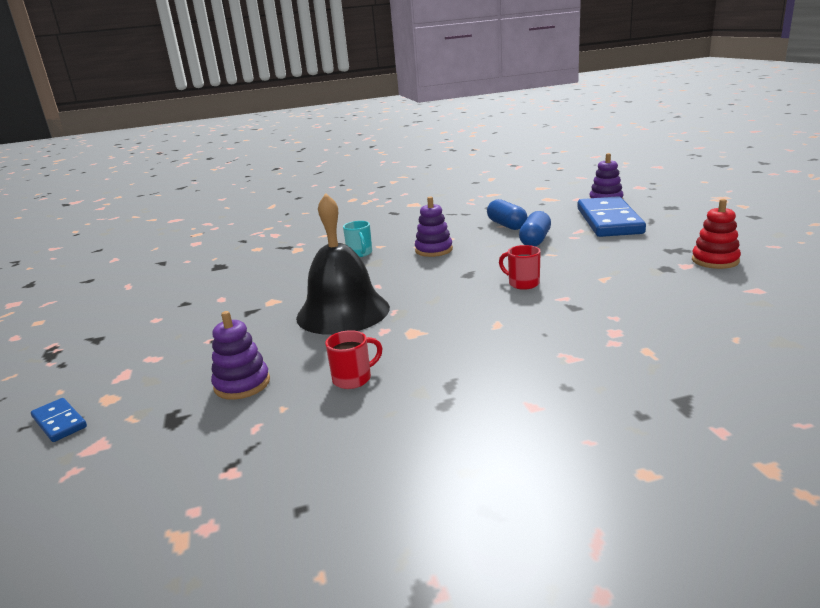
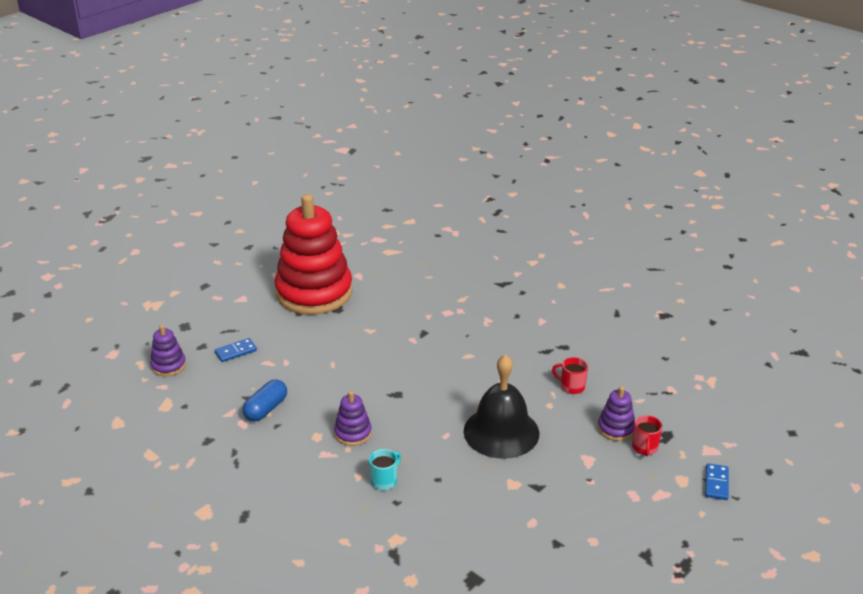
camera: 125 degrees left, 10 degrees up
red mug [499,245,541,290] -> red mug moved to [632,415,662,456]
blue capsule [519,211,551,247] -> none
blue domino [577,196,646,237] -> blue domino [215,338,257,362], size x0.44
red stacking toy [692,199,741,269] -> red stacking toy [275,194,353,315], size x2.43

